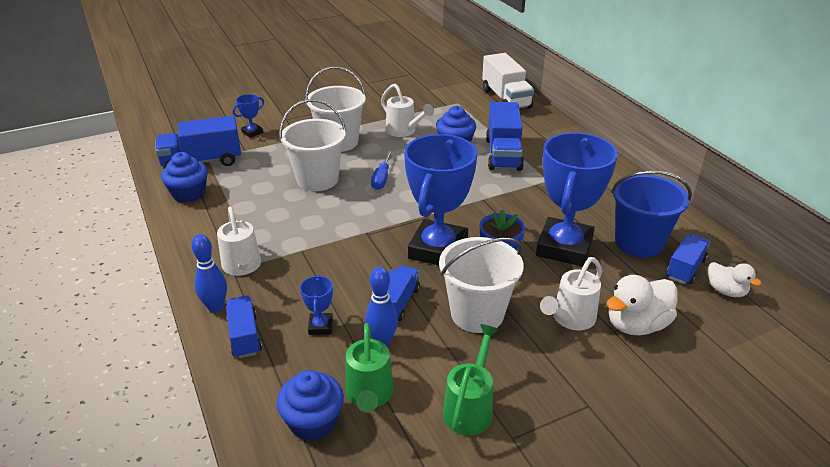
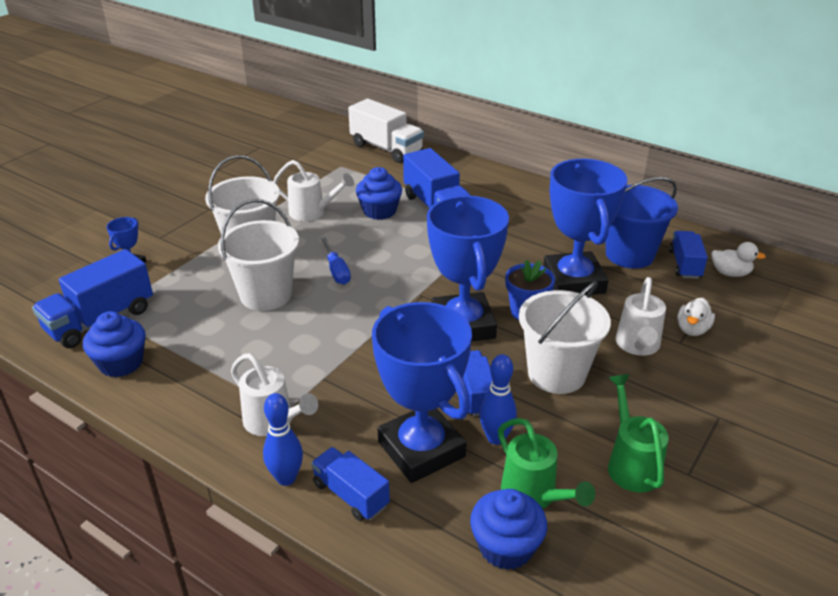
camera: 30 degrees left, 0 degrees up
blue trophy [300,275,333,335] -> blue trophy [372,302,472,483], size x2.41
white duck [607,275,678,335] -> white duck [677,298,715,336], size x0.61

